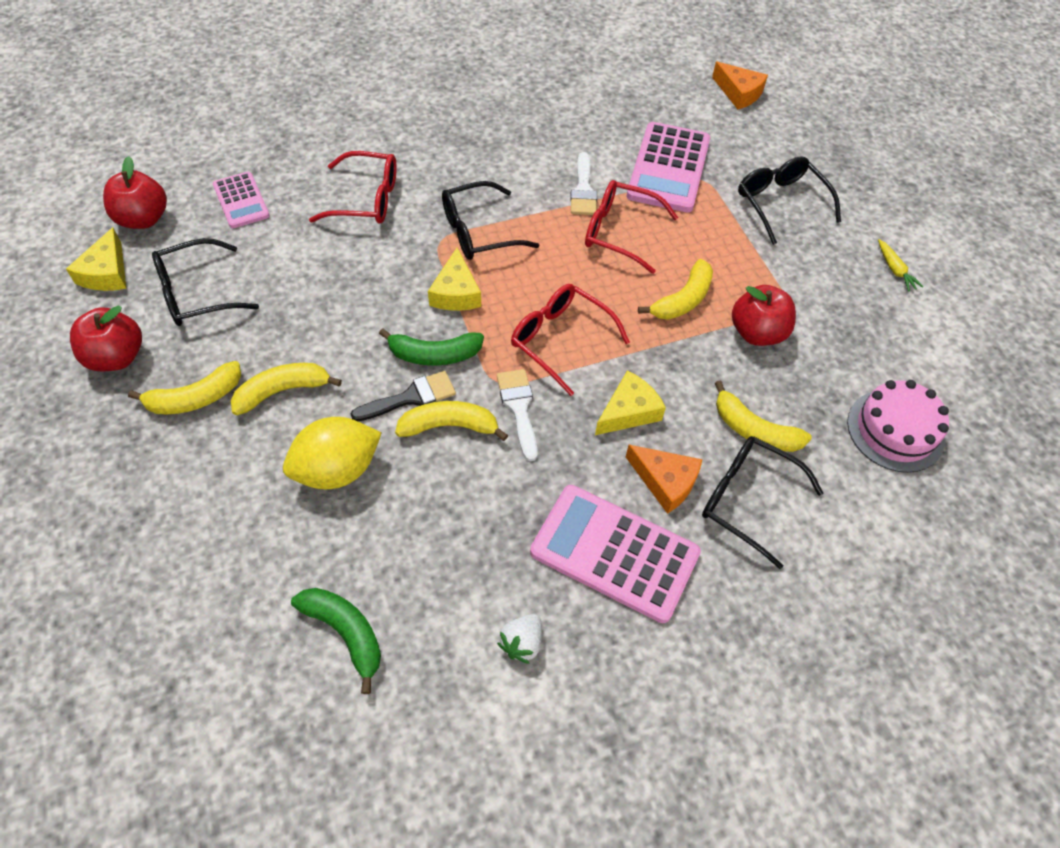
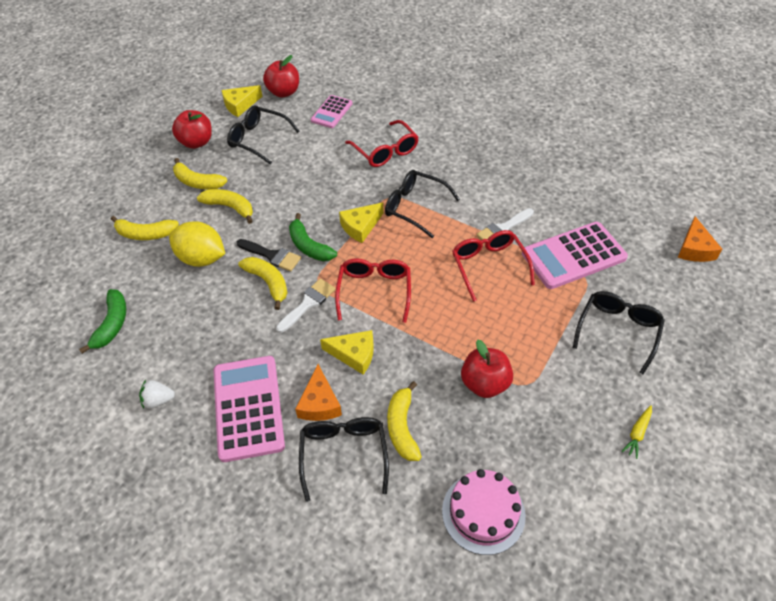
camera: 55 degrees right, 5 degrees down
yellow banana [638,259,713,320] -> yellow banana moved to [111,216,179,240]

